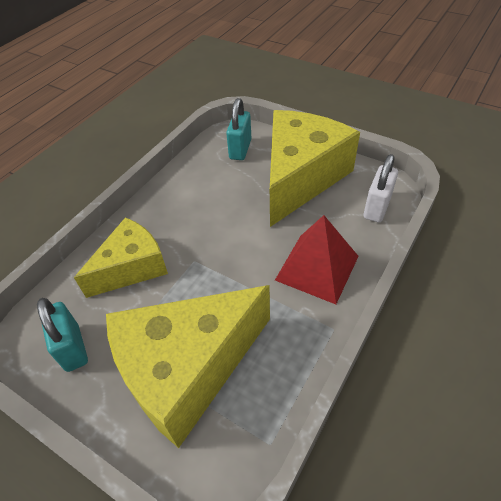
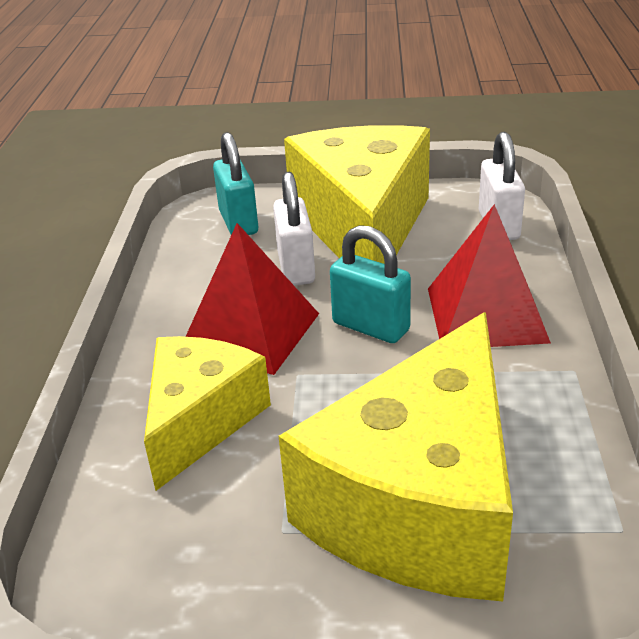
camera: 30 degrees left, 15 degrees down
turquoise padlock [37,298,88,372] -> turquoise padlock moved to [330,225,411,343]
none -> red pyramid [186,223,319,375]
none -> white padlock [273,172,315,286]

